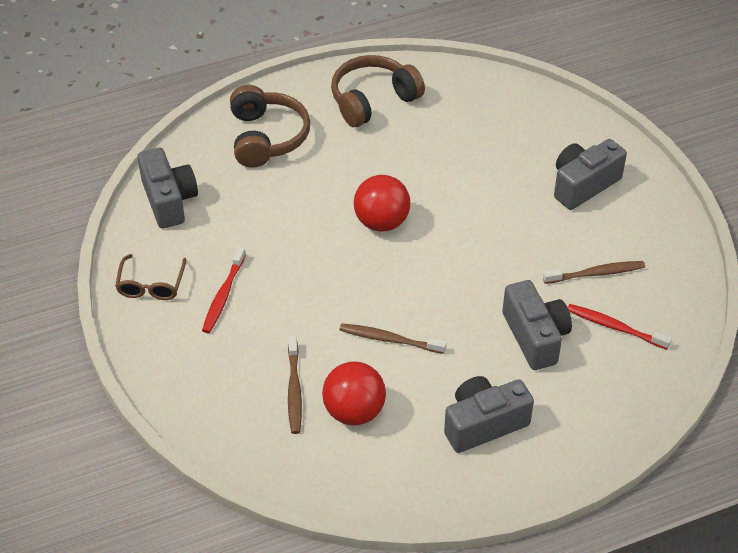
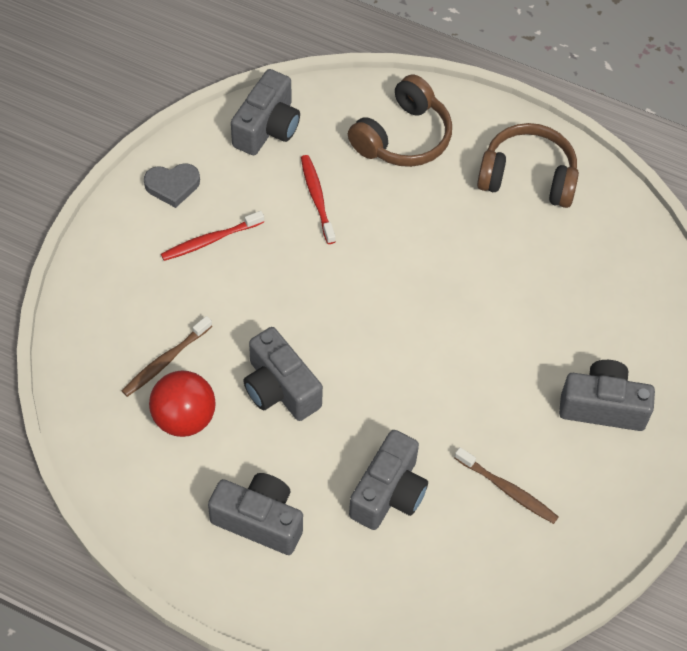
camera: 45 degrees right, 10 degrees up
brown glasses [115,254,186,300] -> grey heart [144,163,200,208]
brown toothbrush [339,323,447,354] -> grey camera [243,327,323,421]
red ball [354,175,410,231] -> none
red toothbrush [568,304,672,350] -> red toothbrush moved to [301,155,336,244]

